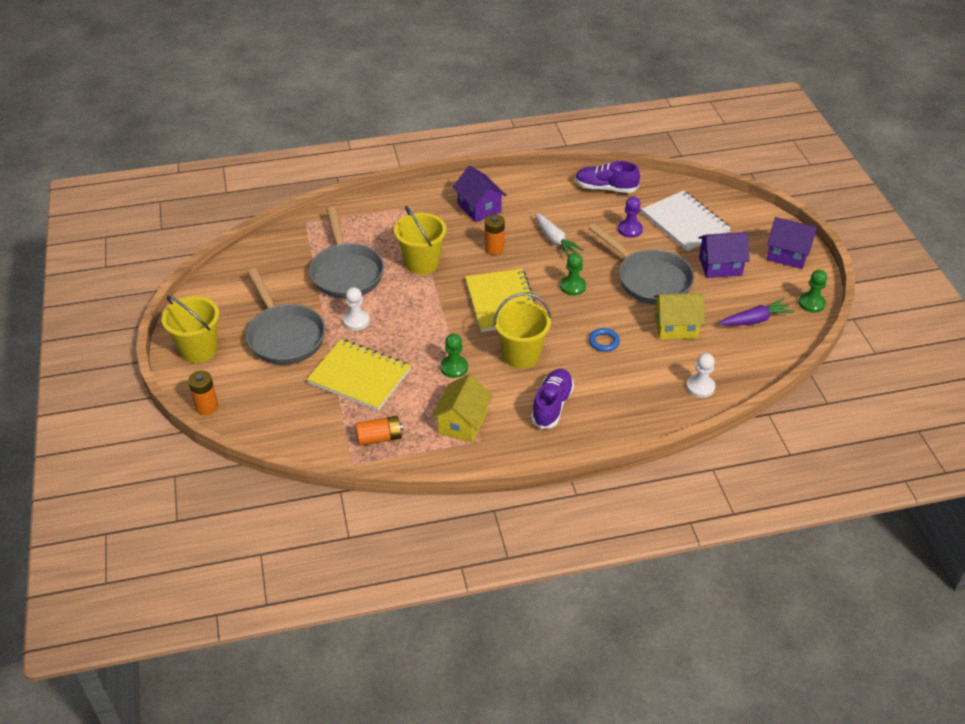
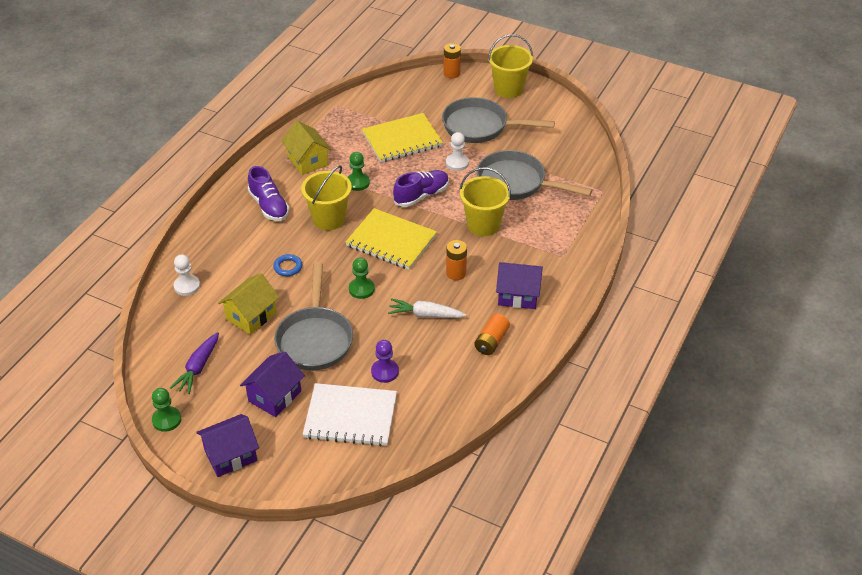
camera: 130 degrees right, 0 degrees up
orange battery [355,416,403,446] -> orange battery moved to [474,314,510,355]
purple shoe [575,161,640,193] -> purple shoe moved to [393,170,449,207]
grey pan [588,223,694,305] -> grey pan turned 90 degrees counterclockwise [274,262,353,371]

